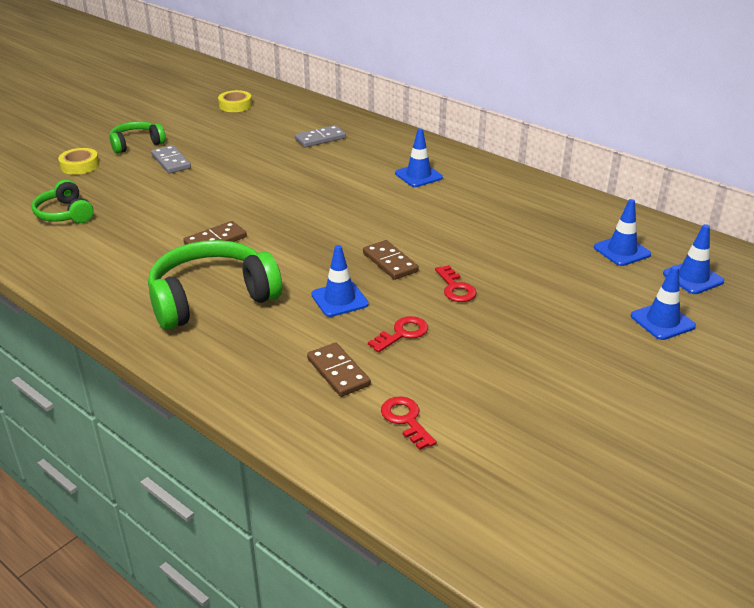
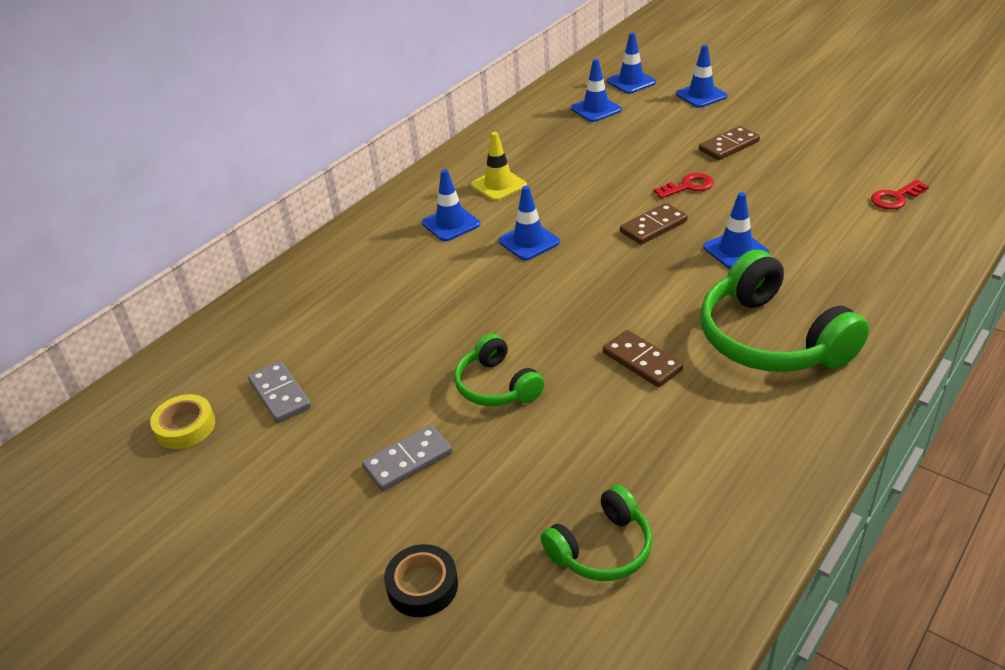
camera: 90 degrees left, 5 degrees up
yellow tape [58,148,99,175] -> black tape [384,544,458,617]
green headphones [109,121,166,154] -> green headphones moved to [454,334,544,406]
grey domino [295,125,346,147] -> grey domino moved to [248,361,311,423]
brown domino [307,343,371,397] -> brown domino moved to [699,126,760,160]
red key [368,316,428,352] -> none
none -> yellow traffic cone [471,132,527,201]
none -> blue traffic cone [498,186,560,260]

